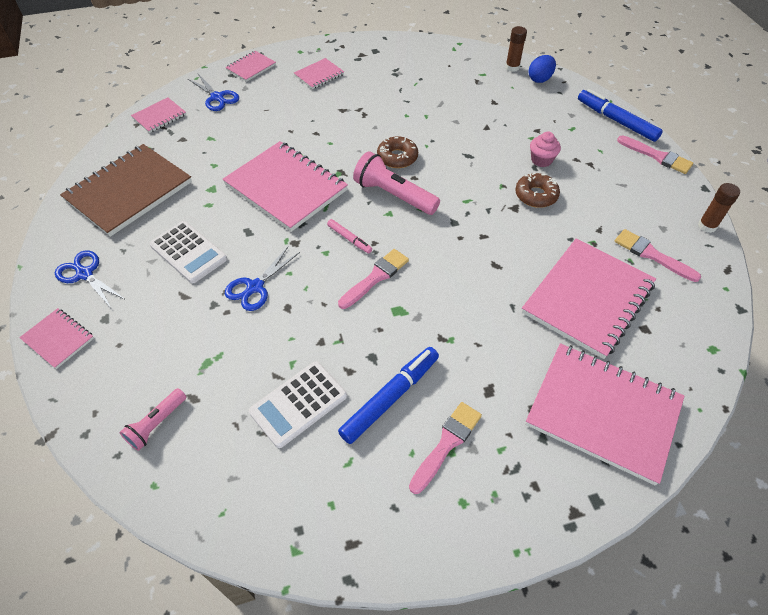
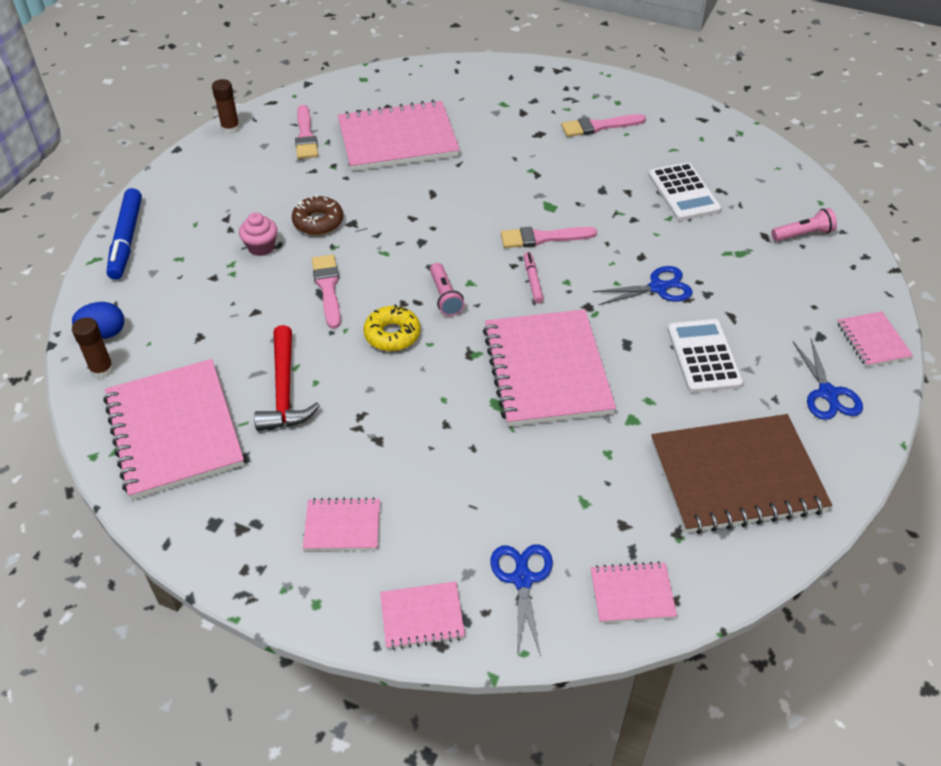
camera: 140 degrees left, 5 degrees down
white calculator [249,361,347,448] -> white calculator turned 75 degrees clockwise [648,162,721,221]
blue marker [338,347,439,444] -> none
pink flashlight [353,151,440,215] -> pink flashlight [430,263,465,316], size x0.59
brown donut [377,136,418,168] -> yellow donut [364,304,420,351]
pink notebook [525,343,685,486] -> pink notebook moved to [103,359,244,500]
pink brush [617,135,693,174] -> pink brush moved to [312,255,341,329]
none -> red hammer [254,325,320,431]

